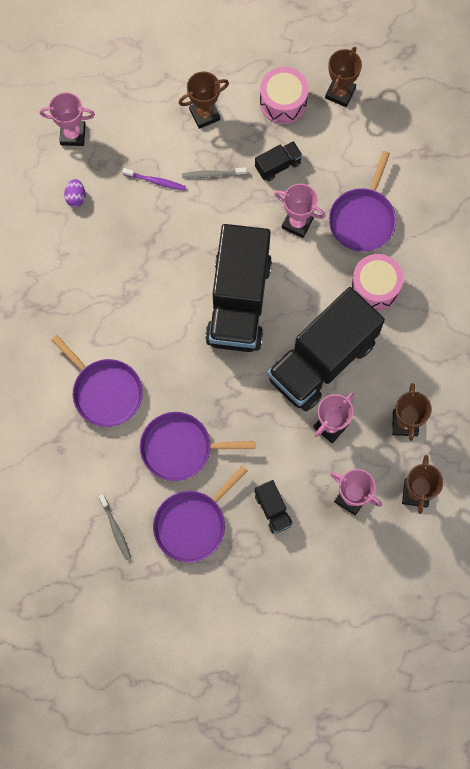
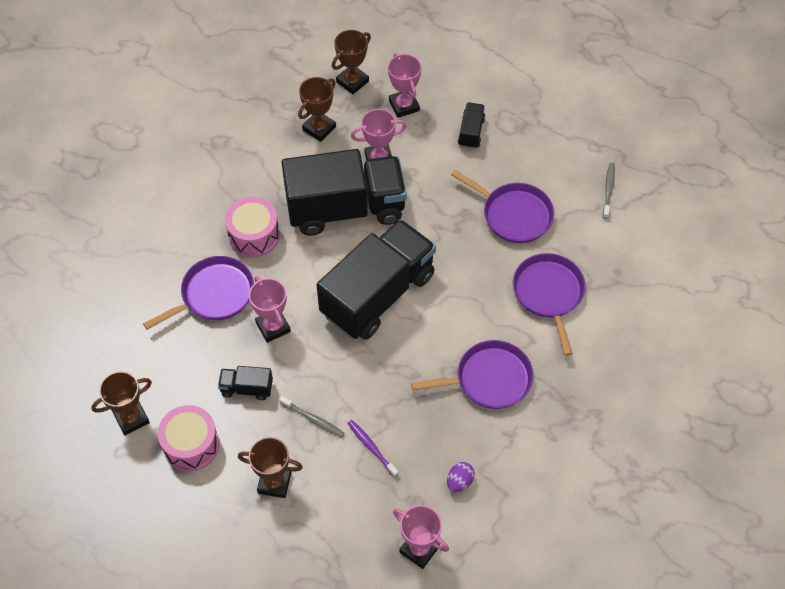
camera: 145 degrees left, 15 degrees down
purple pan [153,465,248,562] -> purple pan moved to [411,340,533,409]

